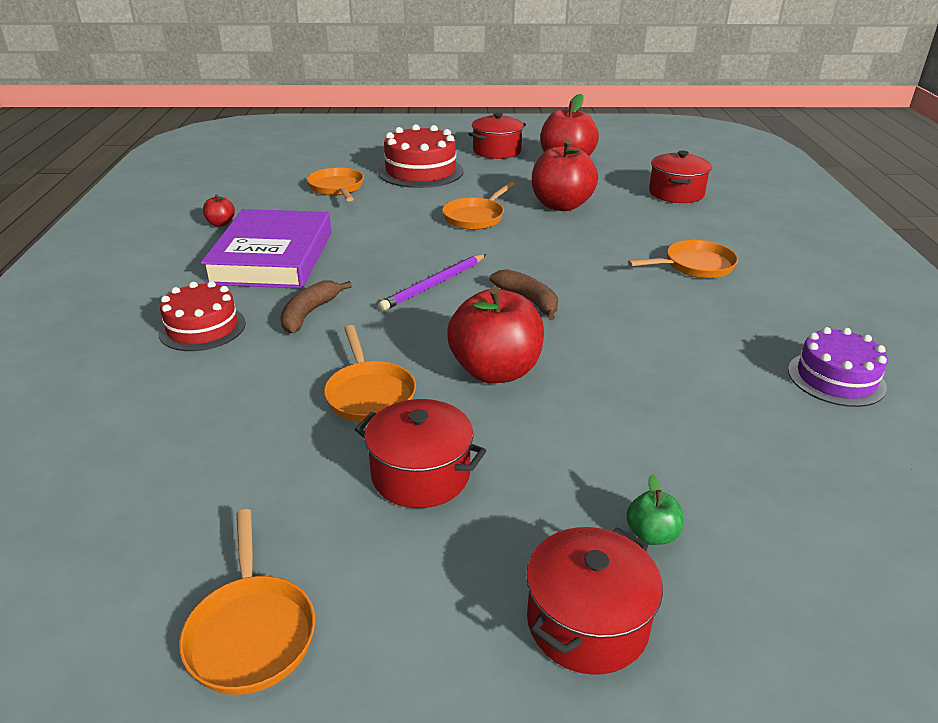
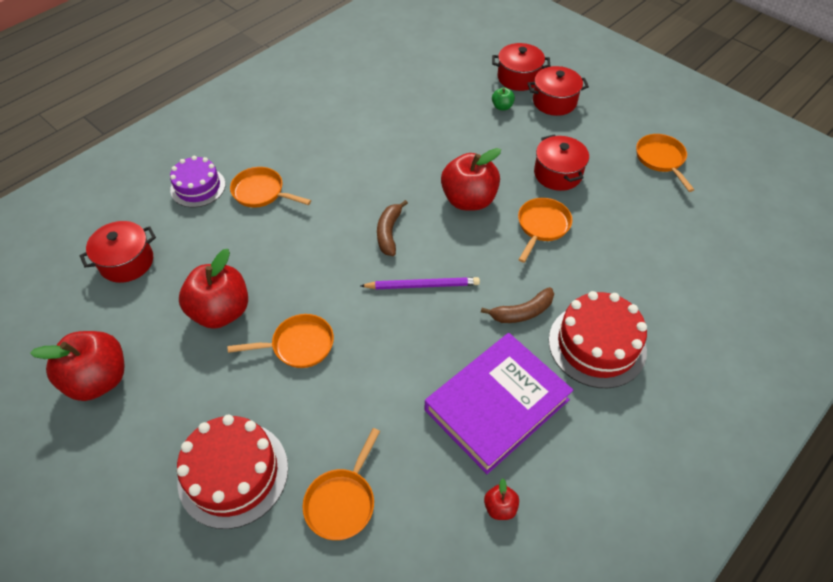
camera: 135 degrees left, 20 degrees up
red cake [158,281,246,351] -> red cake [549,291,647,388], size x1.51
orange pan [179,509,315,695] -> orange pan turned 45 degrees counterclockwise [636,134,694,192]
red pot [469,112,526,159] -> red pot moved to [492,43,550,91]
purple cake [788,327,888,407] -> purple cake moved to [170,156,226,208]

